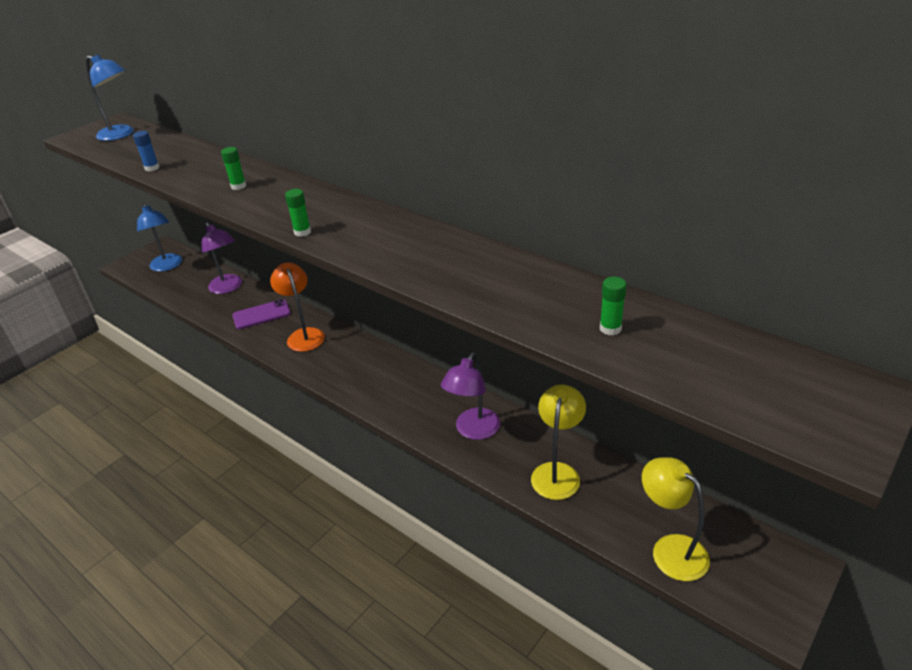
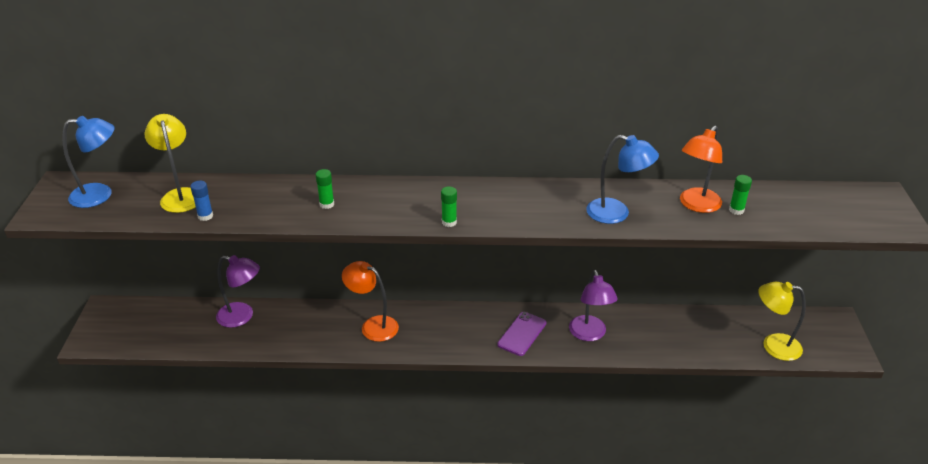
camera: 40 degrees left, 0 degrees up
blue lamp [137,203,182,272] -> blue lamp moved to [586,135,659,224]
purple phone [232,299,291,329] -> purple phone moved to [497,312,547,356]
yellow lamp [531,385,586,500] -> yellow lamp moved to [145,114,196,213]
none -> orange lamp [680,126,722,213]

